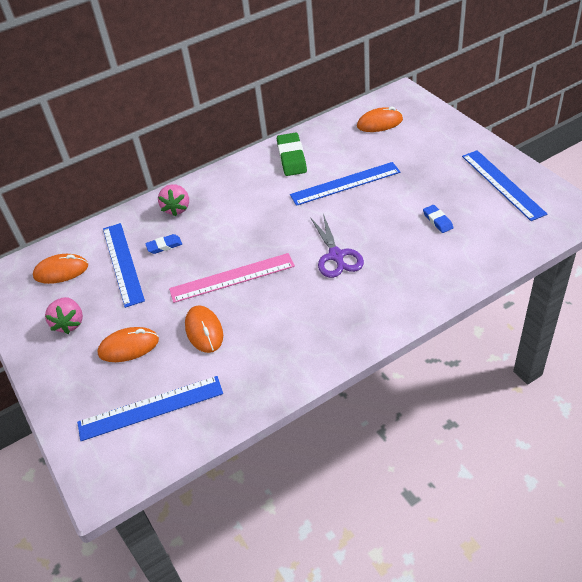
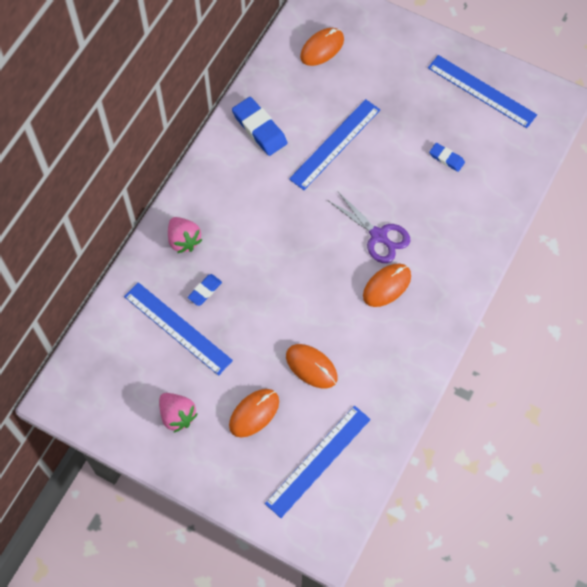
camera: 35 degrees left, 20 degrees up
orange mouse [33,254,89,284] -> orange mouse moved to [363,263,411,307]
pink ruler [169,253,295,303] -> none
green eraser [277,133,307,176] -> blue eraser [232,97,288,156]

